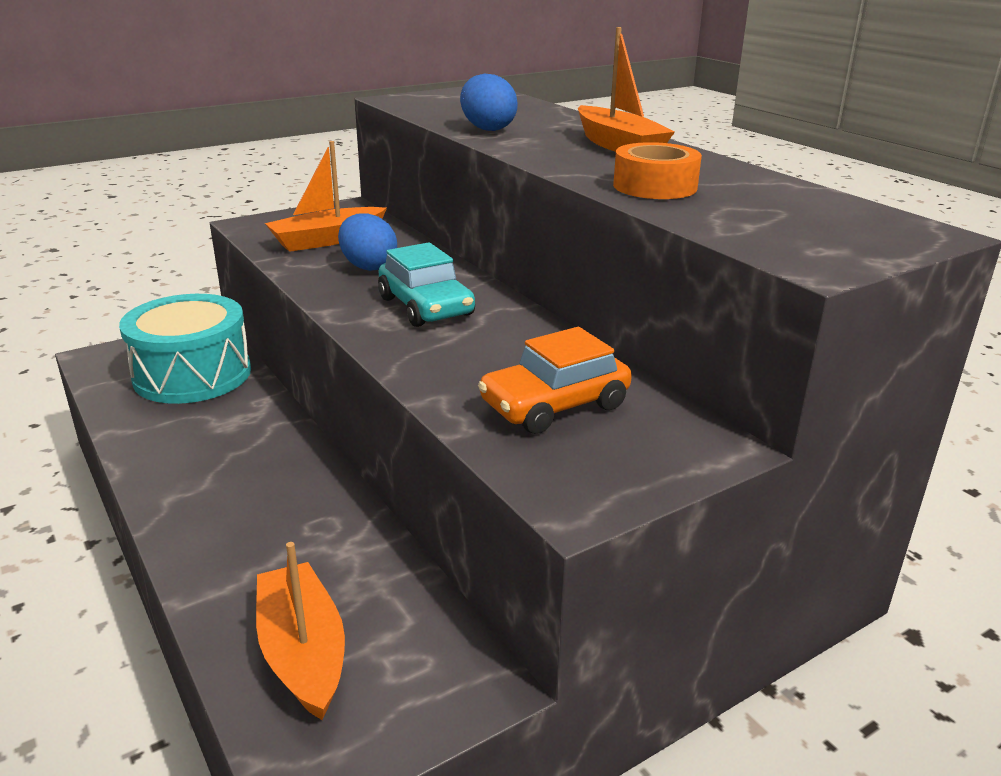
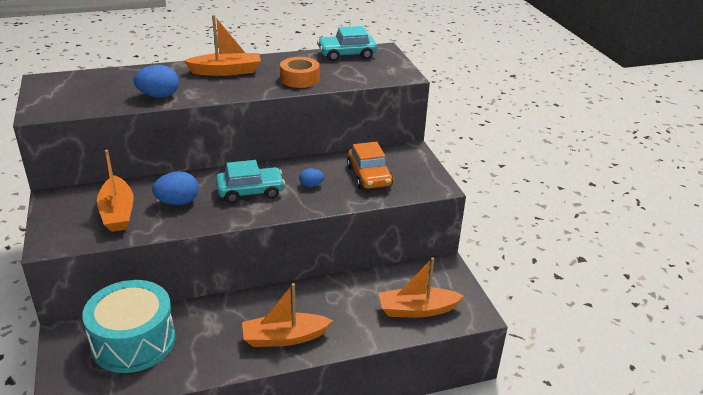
camera: 75 degrees left, 5 degrees up
none -> orange boat [242,283,333,347]
none -> blue egg [299,168,324,187]
none -> turquoise car [317,26,377,61]

